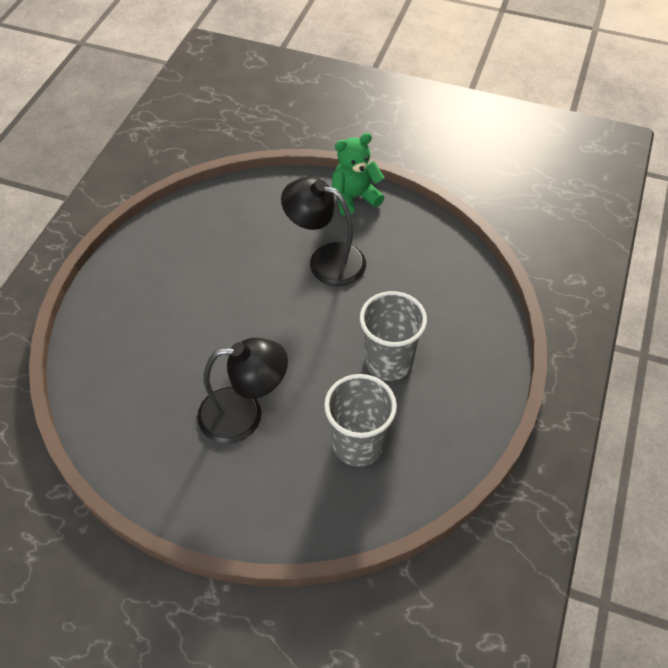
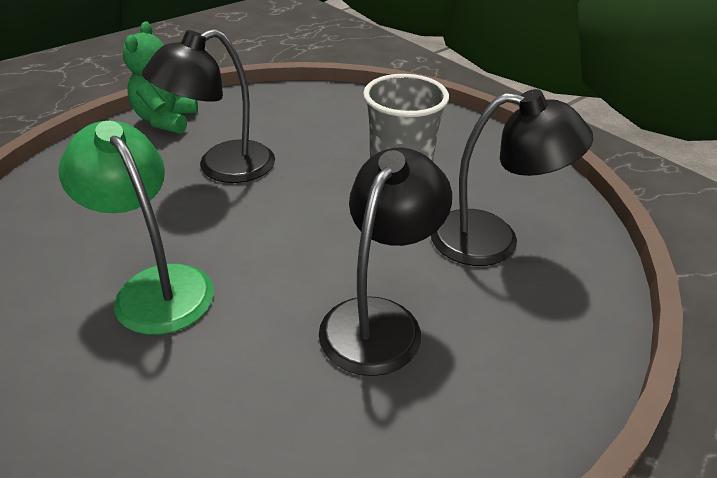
camera: 60 degrees left, 15 degrees down
grey cup [324,374,397,467] -> black lamp [431,89,593,266]
none -> green lamp [58,121,214,335]

